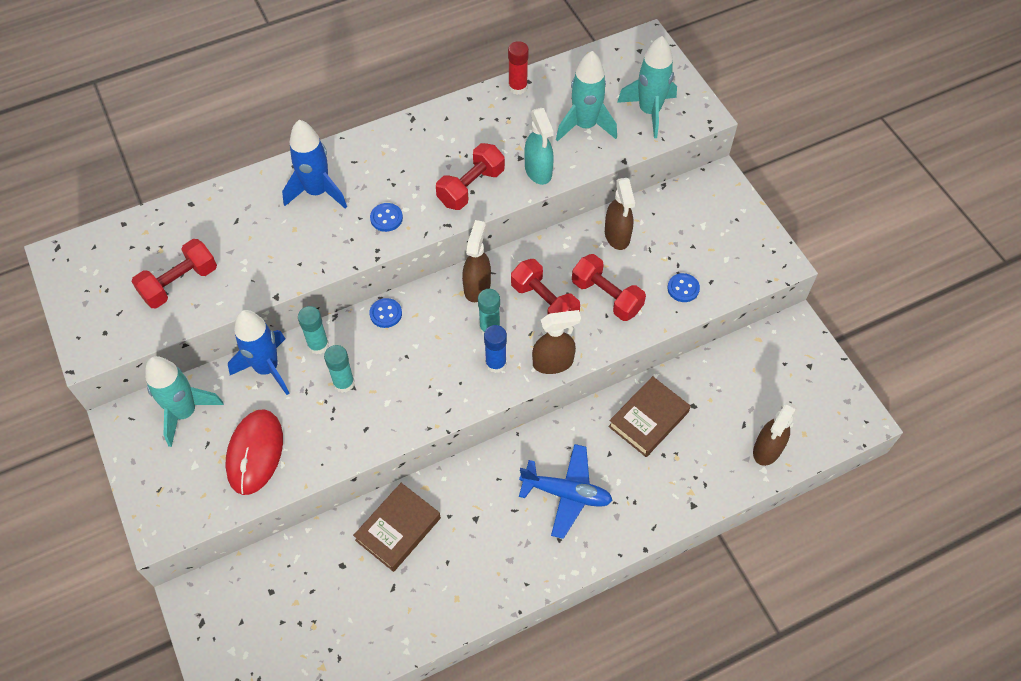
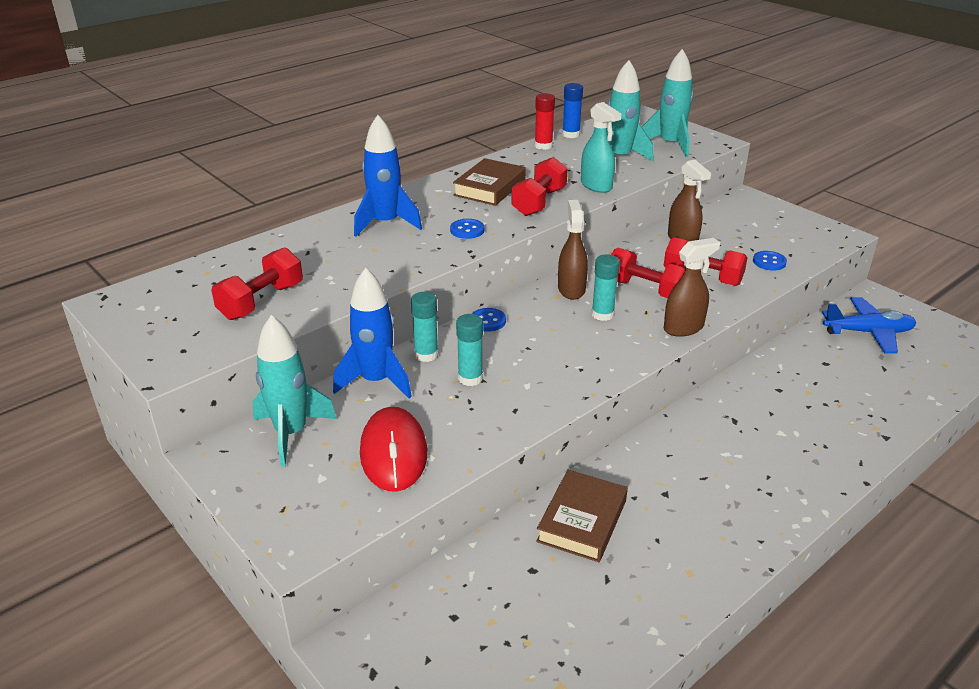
camera: 15 degrees left, 25 degrees down
blue glue stick [484,325,507,373] -> blue glue stick moved to [562,83,583,138]
blue plane [519,444,613,539] -> blue plane moved to [822,297,916,354]
brown book [608,376,691,457] -> brown book moved to [453,158,526,206]
brown spray bottle [753,402,797,466] -> none

